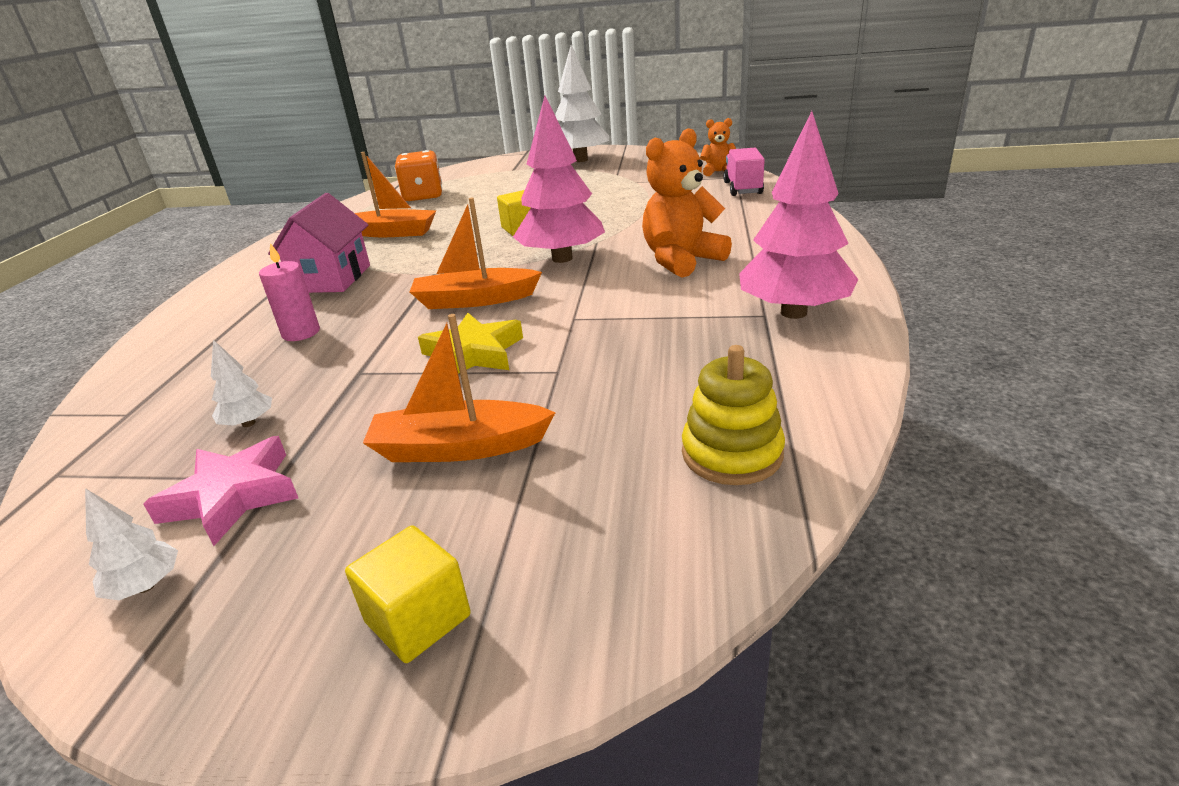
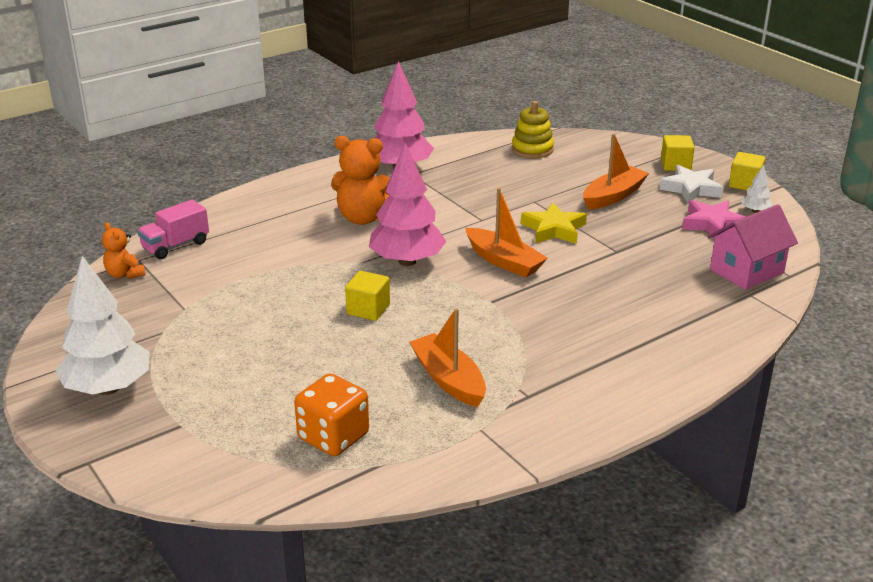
camera: 135 degrees left, 0 degrees up
white tree [211,340,272,427] -> none
pink candle [259,243,320,341] -> none
pink house [268,193,370,293] -> pink house moved to [707,204,798,290]
orange boat [363,314,556,462] -> orange boat turned 90 degrees counterclockwise [583,134,649,210]
none -> white star [659,165,723,203]
none -> yellow cube [729,152,766,190]

